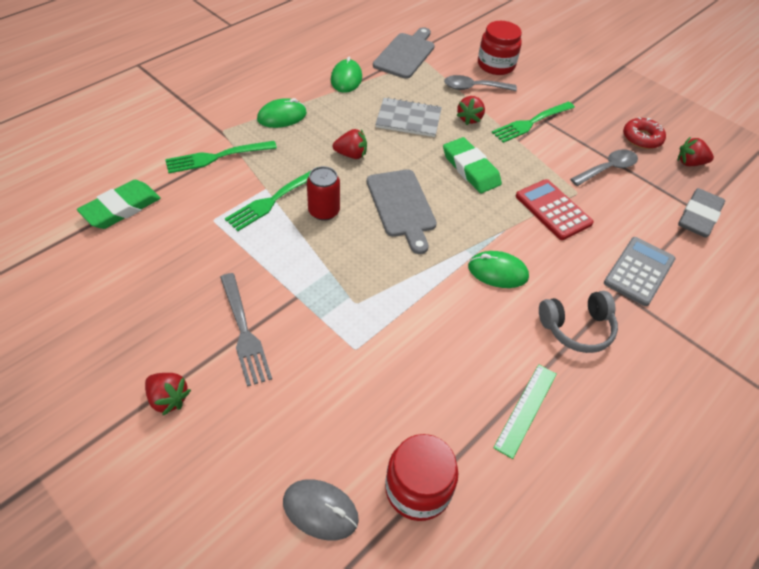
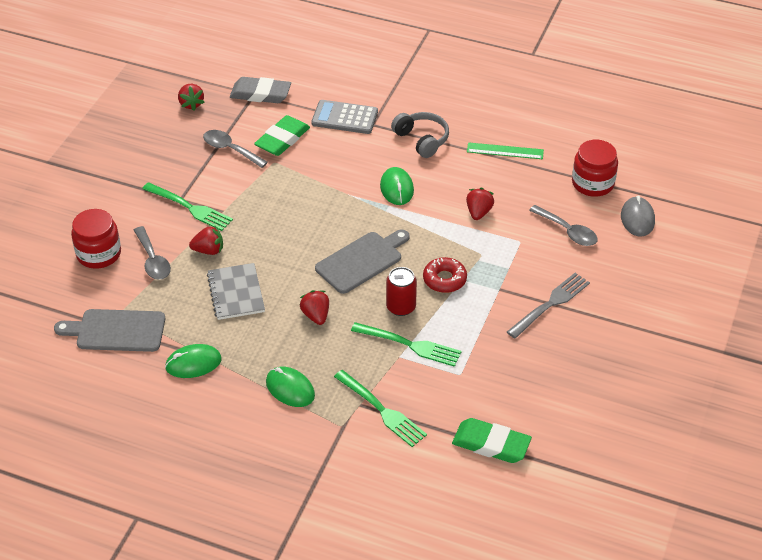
camera: 110 degrees left, 5 degrees down
red strawberry [145,373,191,416] -> red strawberry moved to [466,188,494,220]
green eraser [443,137,502,193] -> green eraser moved to [254,115,310,156]
red calculator [516,179,594,240] -> none
red donut [623,117,666,149] -> red donut moved to [423,257,467,293]
none -> grey spoon [529,205,598,246]

